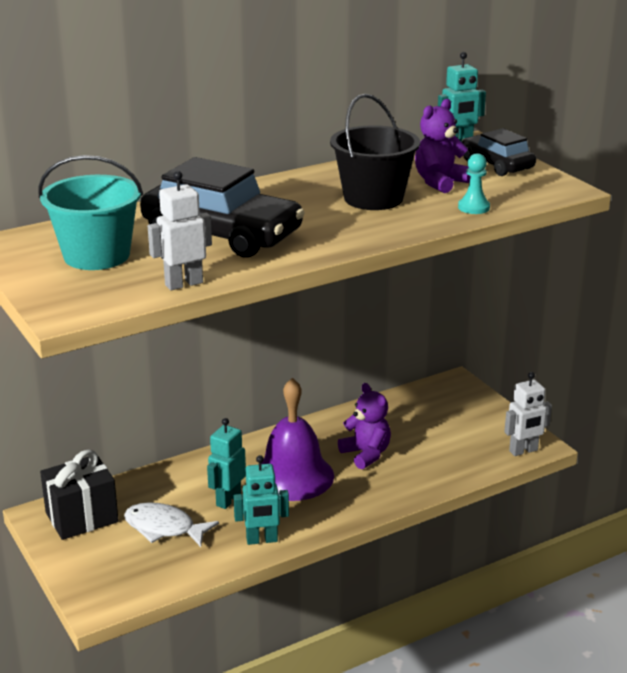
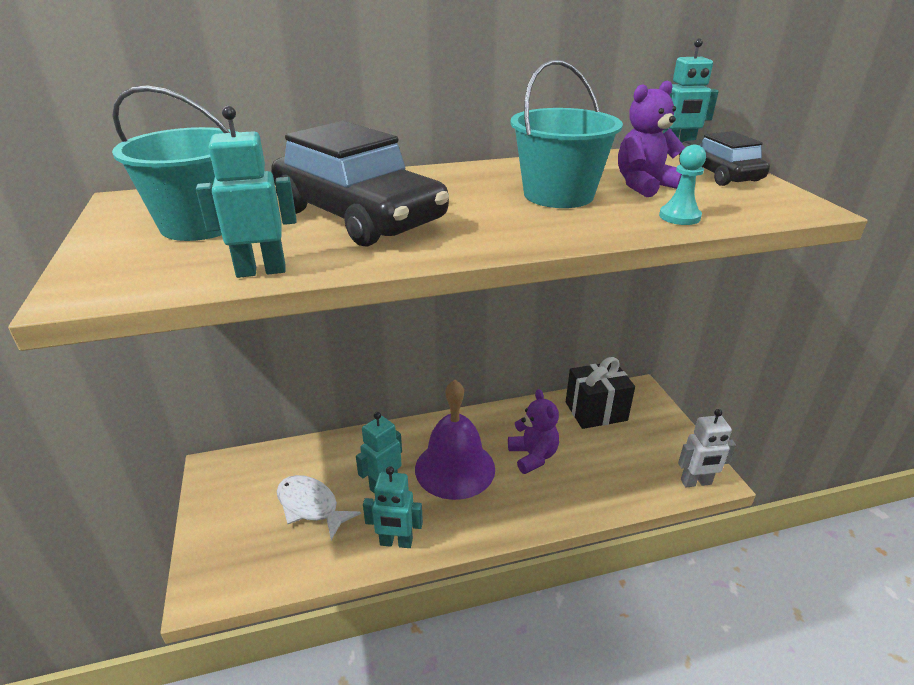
camera: 15 degrees right, 5 degrees up
black gift [40,449,119,540] -> black gift moved to [566,357,635,429]
white robot [148,171,212,290] -> turquoise robot [196,106,297,278]
black bucket [330,94,420,210] -> turquoise bucket [510,60,623,208]

